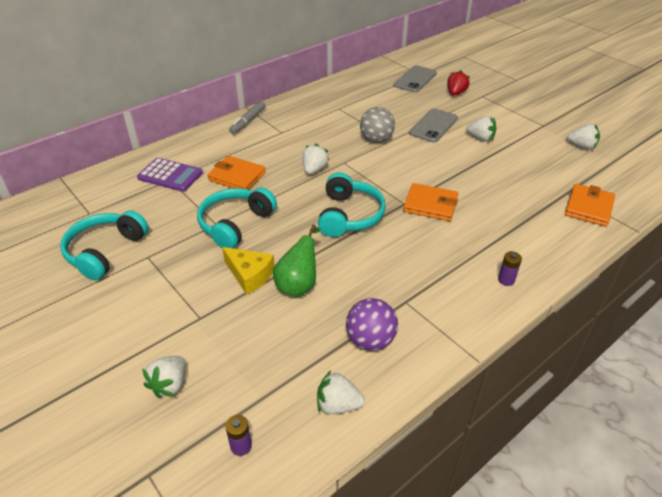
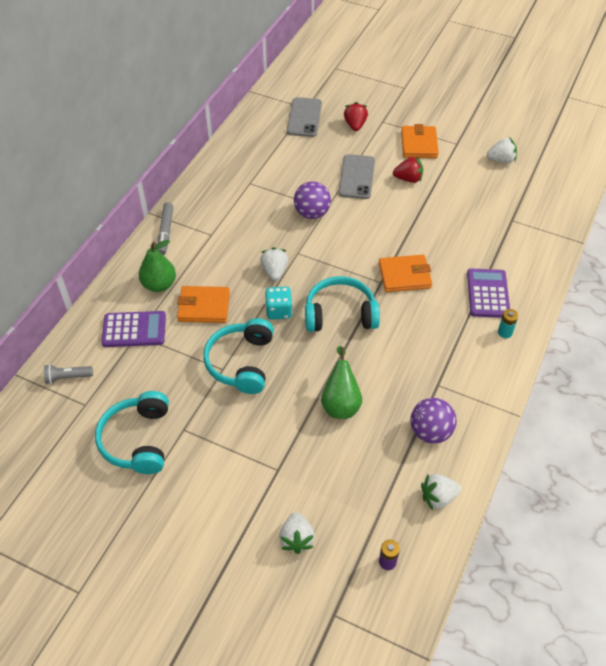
camera: 25 degrees left, 10 degrees up
yellow cheese [222,247,275,295] -> none
turquoise headphones [318,173,386,237] -> turquoise headphones turned 75 degrees counterclockwise [305,276,380,332]
grey ball [360,107,395,143] -> purple ball [294,181,331,219]
white strawberry [466,116,496,141] -> red strawberry [393,157,423,183]
purple battery [498,251,522,286] -> turquoise battery [498,309,518,338]
orange wallet [565,184,615,227] -> orange wallet moved to [401,124,439,158]
none -> grey flashlight [44,364,93,384]
none -> green pear [139,240,176,292]
none -> turquoise dice [265,286,293,320]
none -> purple calculator [467,269,510,318]

